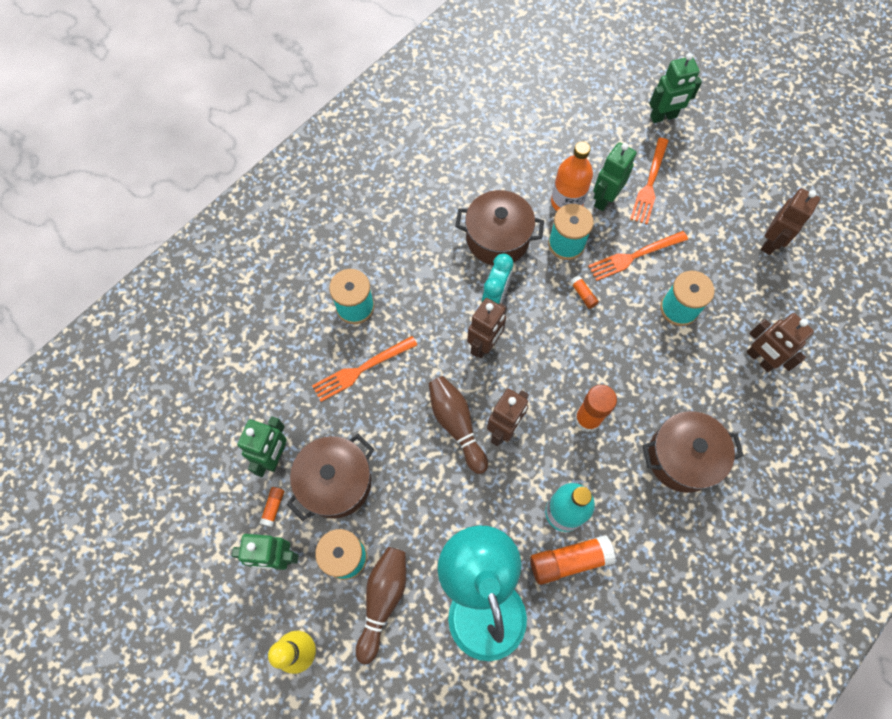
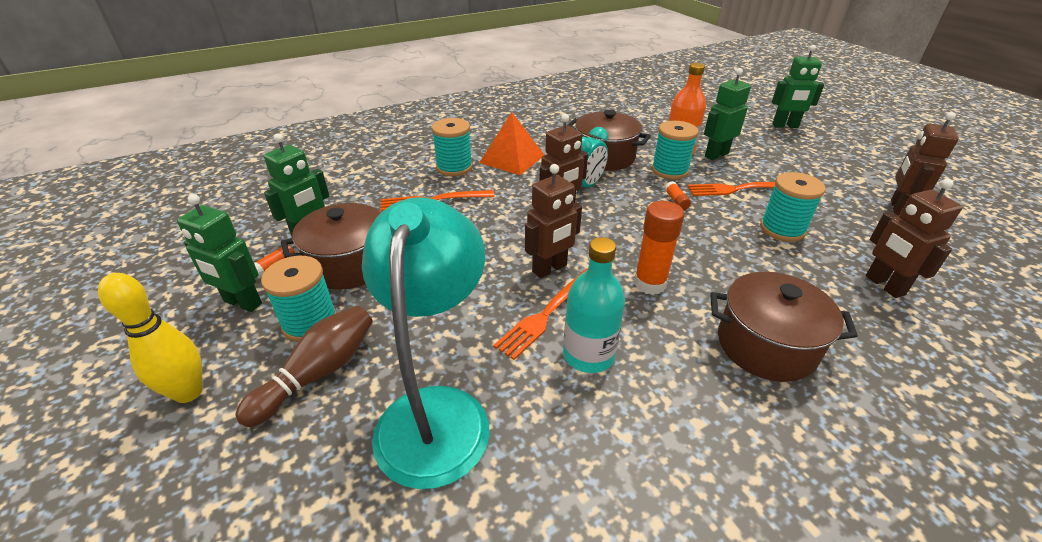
camera: 20 degrees right, 30 degrees down
brown bowling pin [429,376,488,474] -> none
orange glue stick [530,535,616,585] -> none
orange fork [630,138,668,224] -> orange fork moved to [493,268,588,360]
brown robot [761,188,820,255] -> brown robot turned 150 degrees clockwise [891,112,959,215]
none -> orange pyramid [479,112,544,175]

